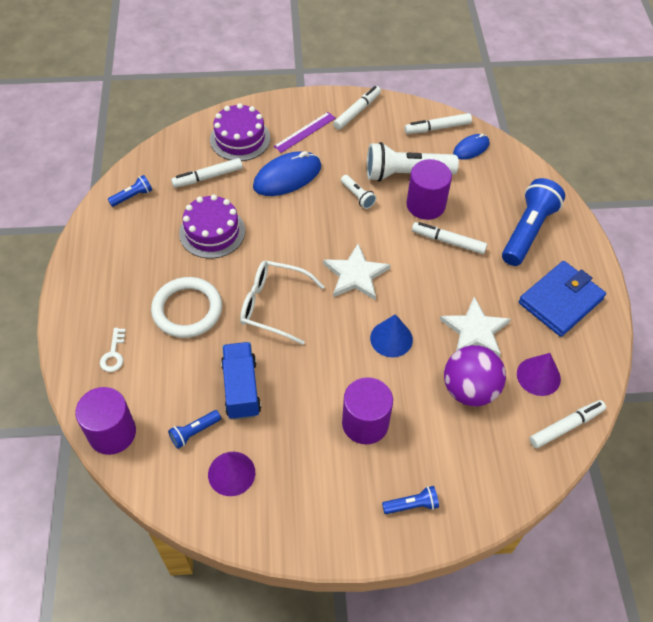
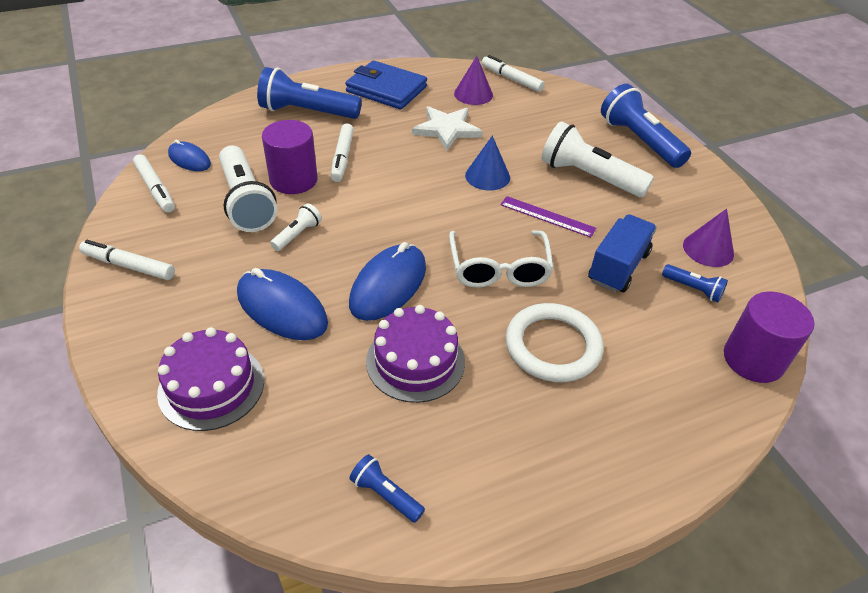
camera: 110 degrees left, 10 degrees down
white key [100,328,126,372] -> none
white marker [171,158,243,188] -> none
blue truck [221,342,261,420] -> blue truck turned 150 degrees clockwise [588,214,657,292]
purple ruler [274,112,336,153] -> purple ruler moved to [500,196,596,238]
white star [323,244,390,300] -> none
purple cylinder [342,377,393,444] -> white flashlight [541,121,654,197]
blue flashlight [382,486,439,514] -> blue flashlight [601,84,691,168], size x2.10
purple ball [444,345,506,406] -> none
none -> blue mouse [349,242,426,321]

